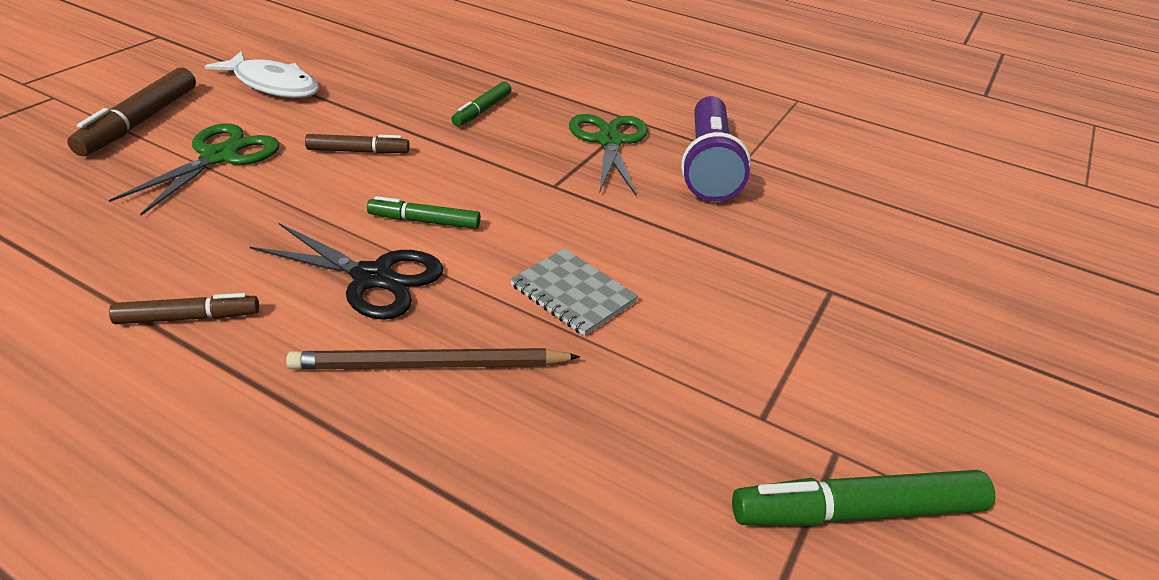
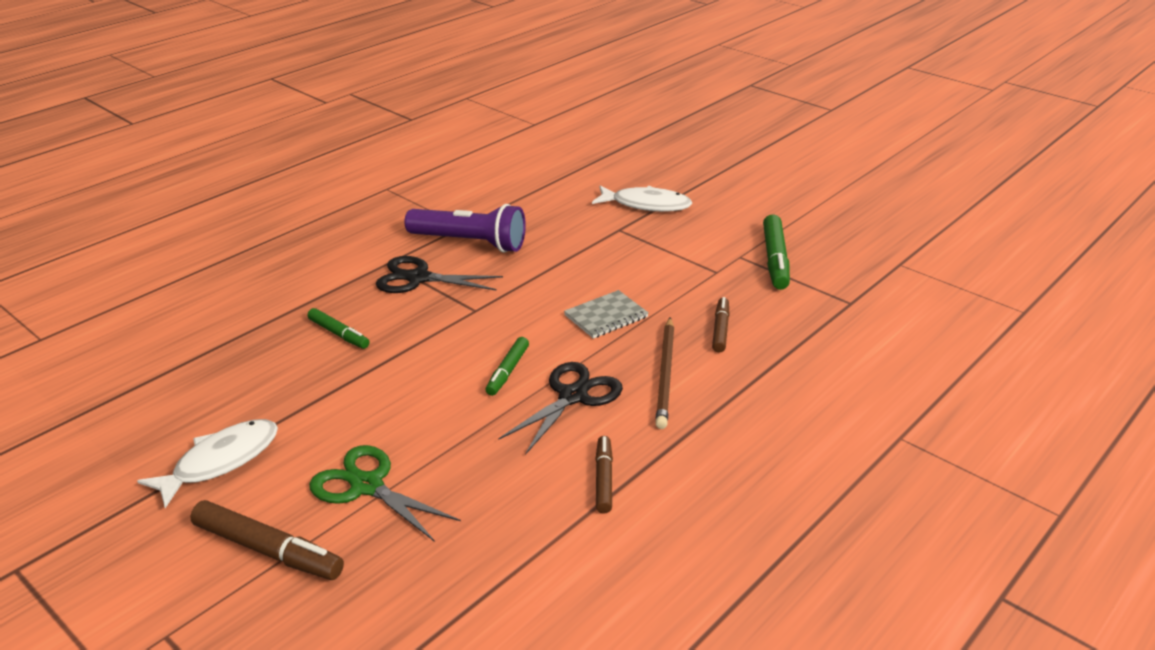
camera: 75 degrees left, 5 degrees down
brown marker [305,134,410,154] -> brown marker moved to [712,297,729,353]
green scissors [569,114,648,196] -> black scissors [376,256,503,293]
none -> white fish [592,186,692,212]

